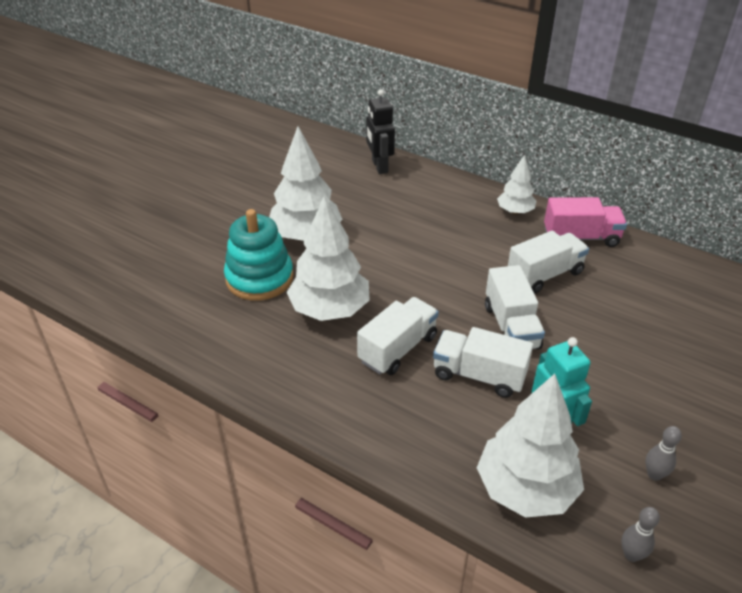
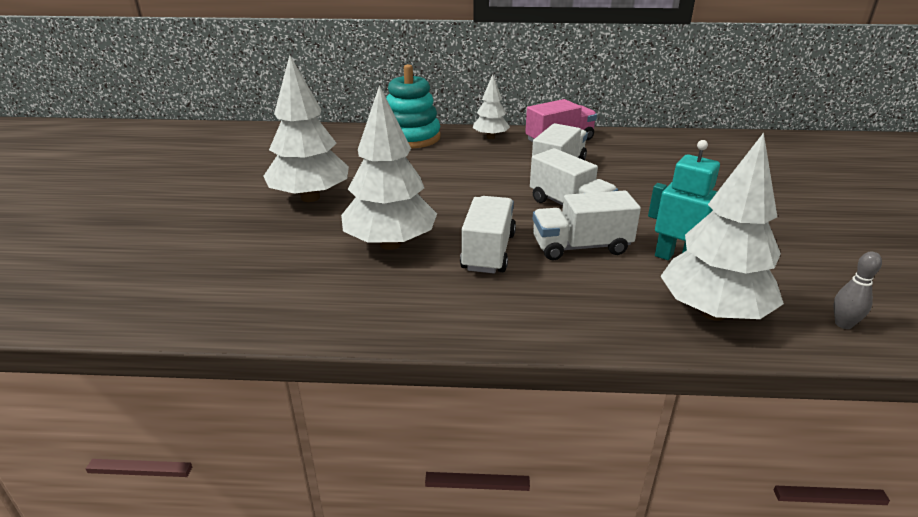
camera: 30 degrees left, 10 degrees down
turquoise stacking toy [224,209,293,301] -> turquoise stacking toy moved to [386,64,441,149]
black robot [366,89,395,174] -> none
grey bowling pin [646,426,682,481] -> none

